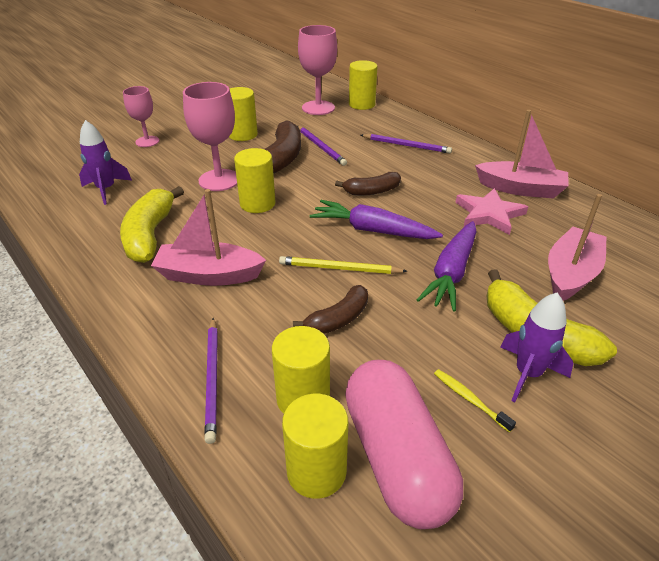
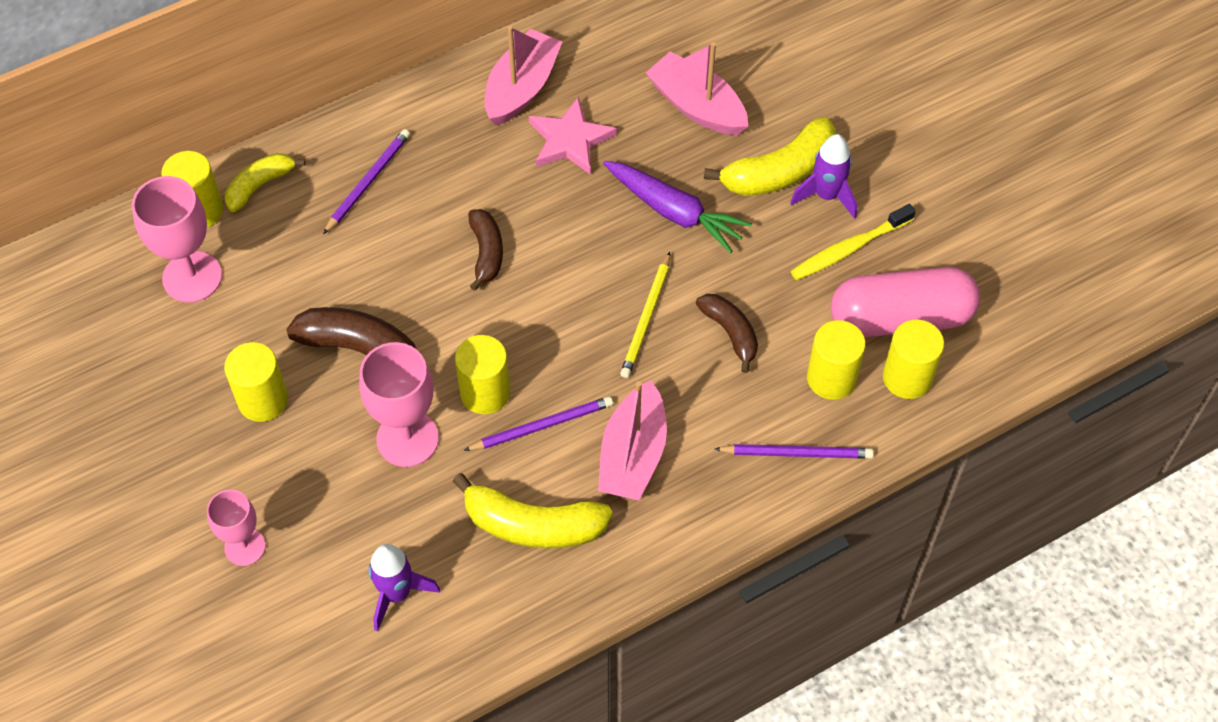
camera: 80 degrees left, 20 degrees up
purple pencil [298,126,347,166] -> purple pencil moved to [464,396,613,451]
purple carrot [310,200,443,239] -> none
yellow toothbrush [434,369,516,433] -> yellow toothbrush [791,204,916,280], size x1.68
none -> yellow banana [225,153,305,212]

